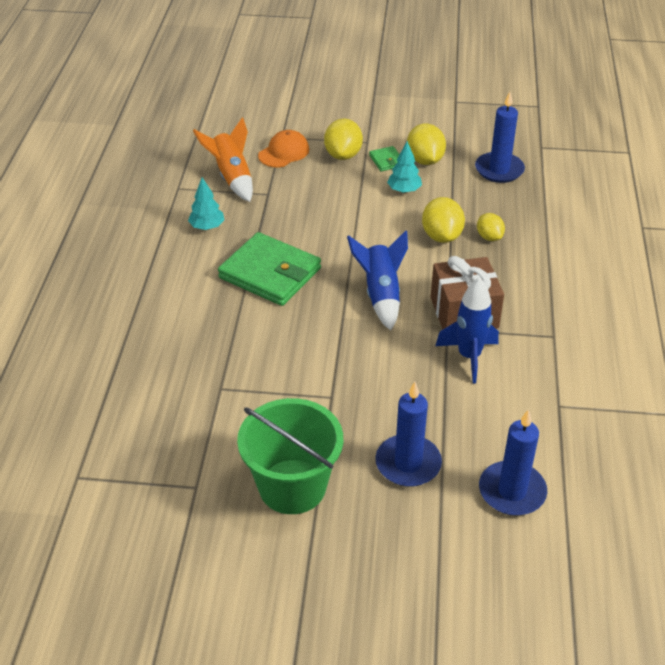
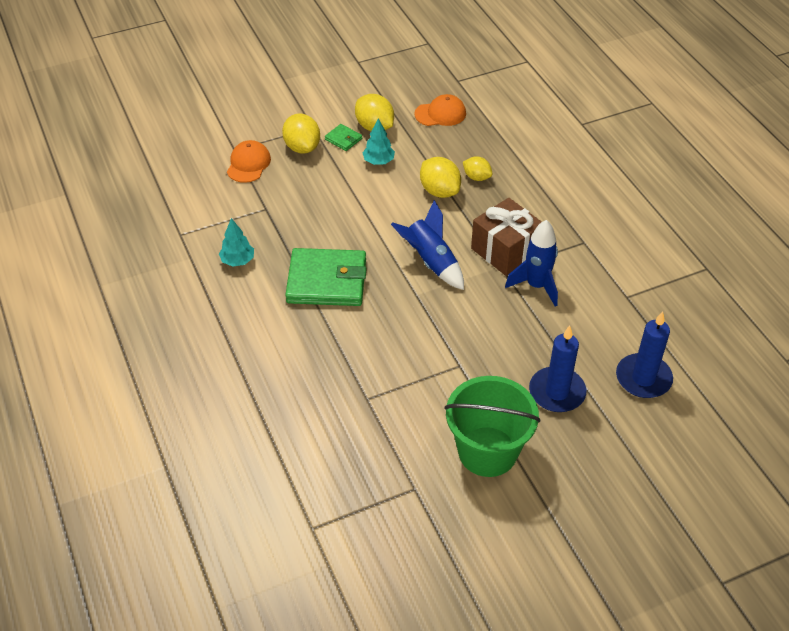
camera: 30 degrees left, 5 degrees up
orange rocket [193,117,253,202] -> none
blue candle [475,92,525,183] -> orange cap [414,94,466,126]

